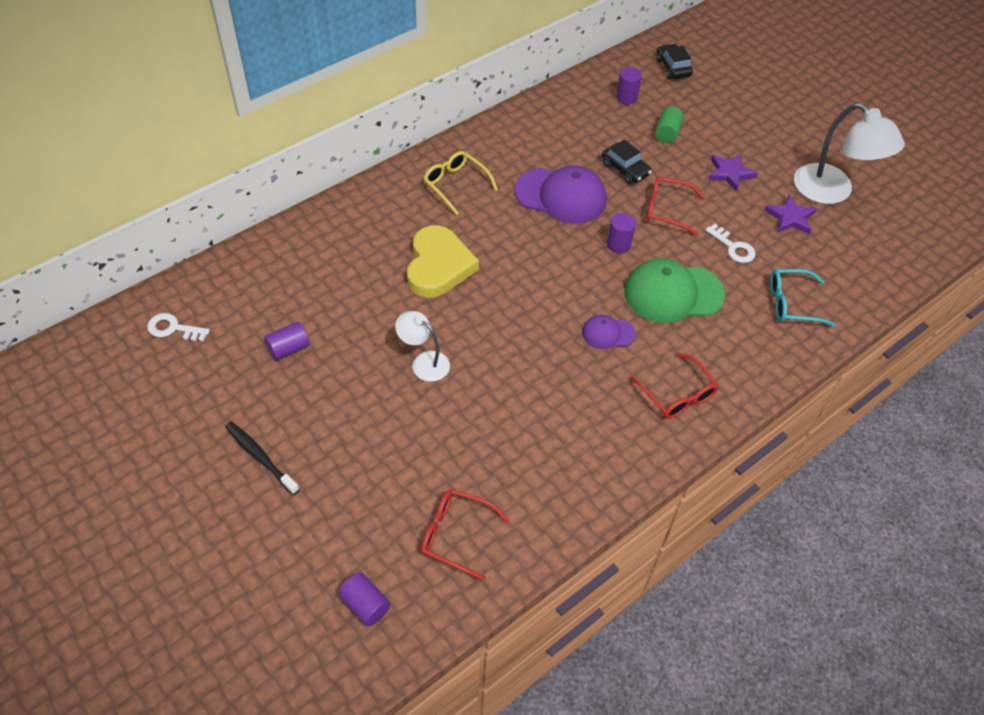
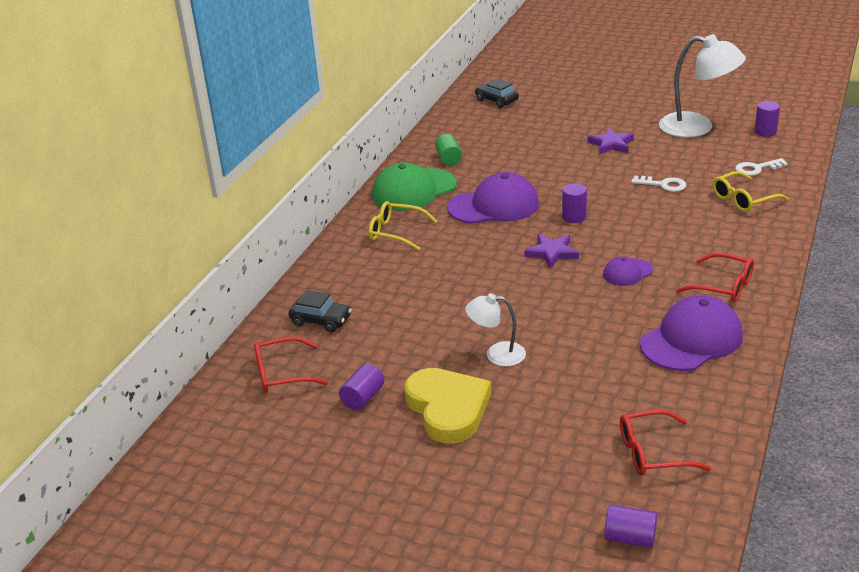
camera: 25 degrees left, 20 degrees down
white key [147,313,210,341] -> white key moved to [735,158,788,176]
black toothbrush [225,422,299,495] -> none
yellow heart [407,225,479,298] -> yellow heart moved to [404,368,491,444]
black car [602,140,652,184] -> black car moved to [289,290,352,332]
purple cylinder [616,67,642,104] -> purple cylinder moved to [754,101,780,137]
green cap [624,258,725,323] -> green cap moved to [372,163,457,211]
red glasses [646,176,706,236] -> red glasses moved to [254,336,328,393]
green cylinder [655,107,684,143] -> green cylinder moved to [435,134,462,166]
purple star [764,194,817,235] -> purple star moved to [524,234,579,268]
turquoise glasses [770,269,836,327] -> yellow glasses [712,171,789,212]
none -> purple cap [640,295,743,371]

